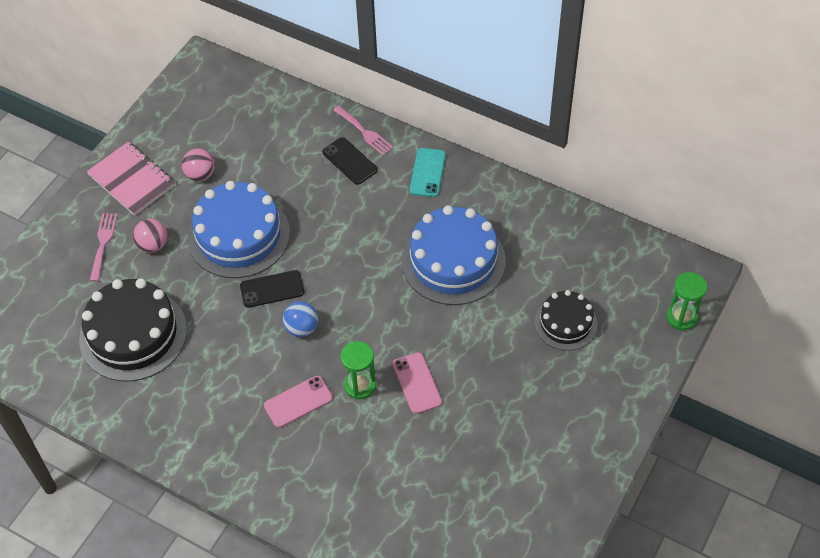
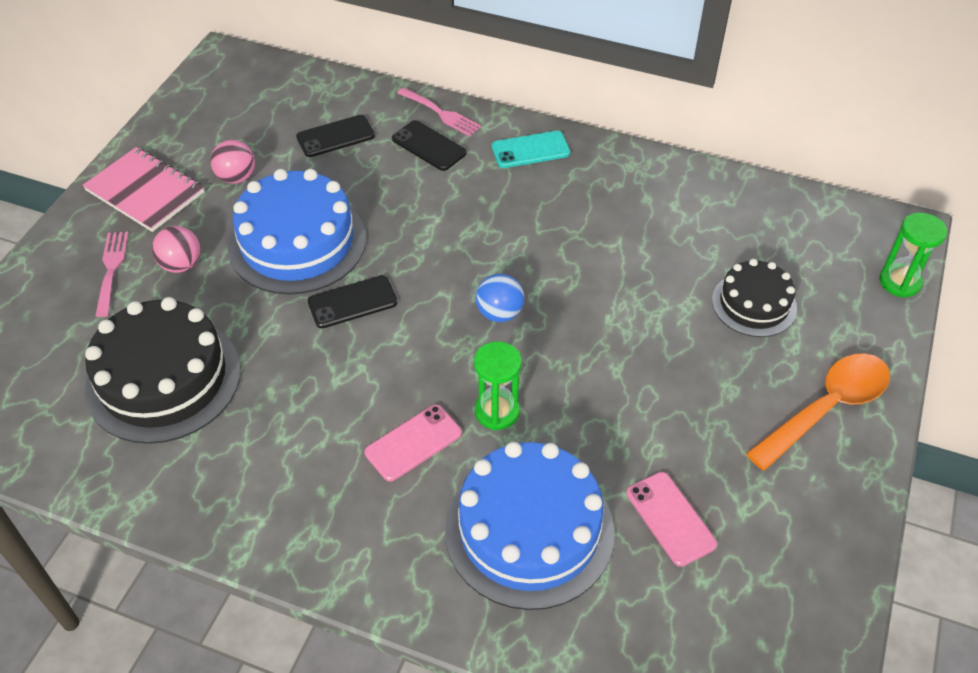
camera: 10 degrees left, 5 degrees down
blue ball [283,301,318,337] -> blue ball moved to [476,274,524,322]
pink phone [393,352,442,414] -> pink phone moved to [626,472,717,567]
blue cake [402,205,506,305] -> blue cake moved to [445,442,614,610]
turquoise phone [410,148,446,197] -> turquoise phone turned 75 degrees clockwise [492,131,570,168]
none -> black phone [296,115,375,157]
none -> orange spoon [746,353,890,471]

